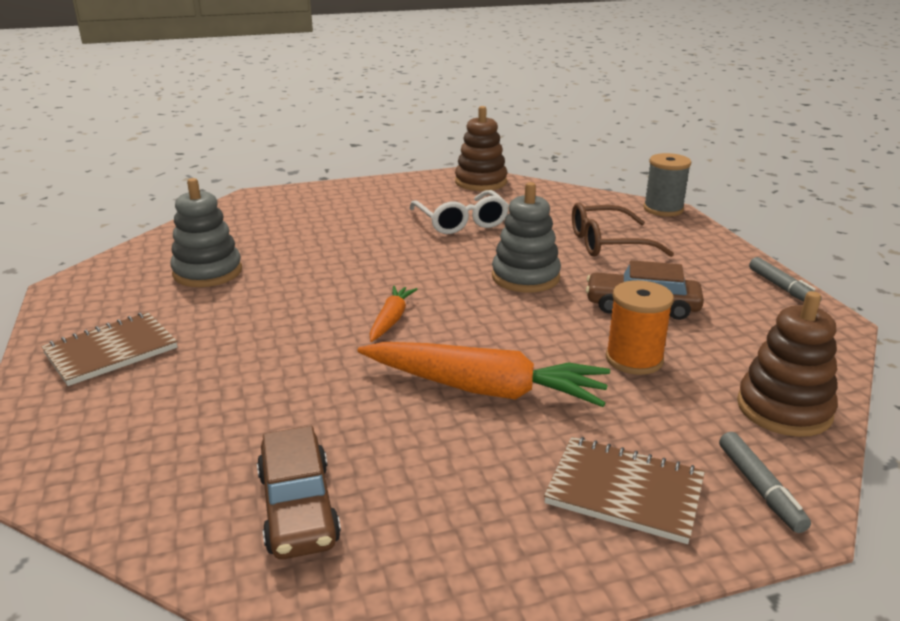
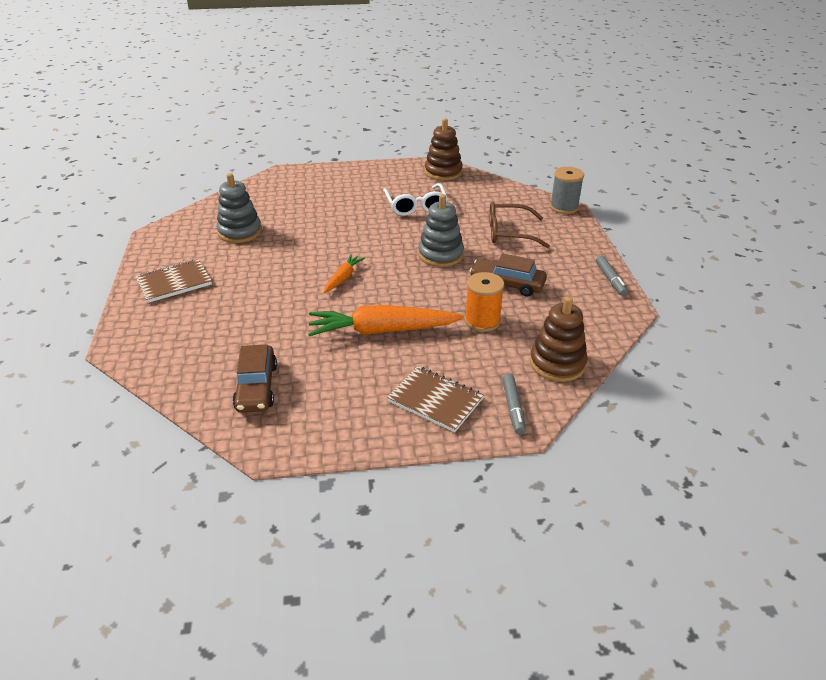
camera: 10 degrees right, 10 degrees up
orange carrot [358,342,610,407] -> orange carrot turned 150 degrees clockwise [308,305,464,336]

